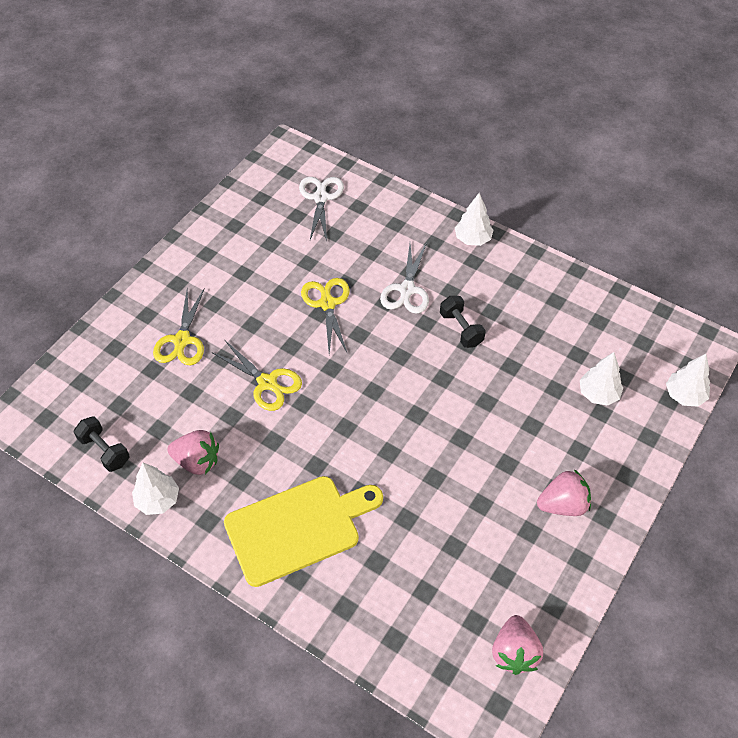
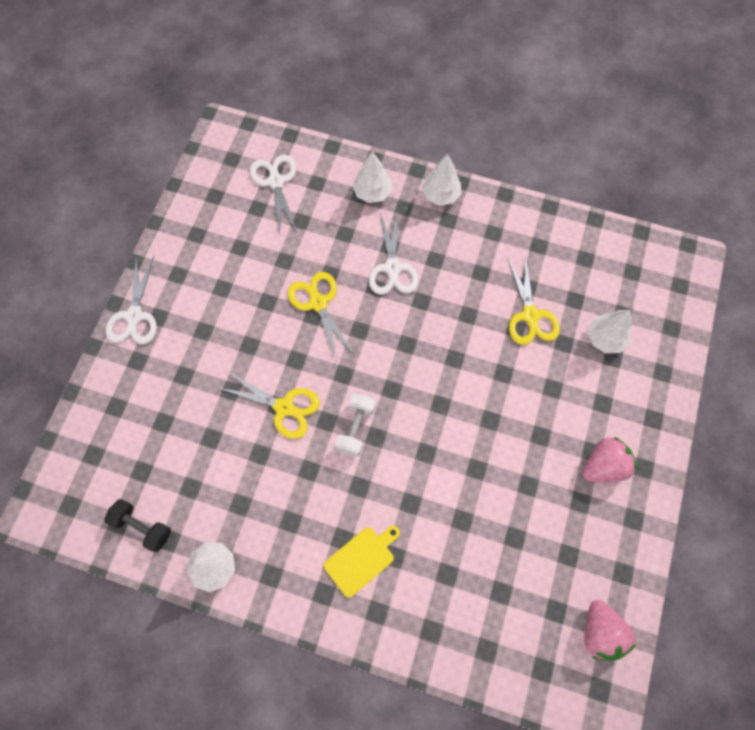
camera: 15 degrees left, 15 degrees up
yellow scissors [153,288,205,365] -> yellow scissors moved to [507,254,560,345]
pink strawberry [167,430,219,475] -> none
yellow cutting board [224,476,383,587] -> yellow cutting board [324,526,400,597], size x0.52
black dumbbell [440,296,486,348] -> none
white tree [666,354,710,407] -> white tree moved to [353,151,392,203]
none -> white scissors [105,256,157,344]
none -> white dumbbell [335,394,376,456]

